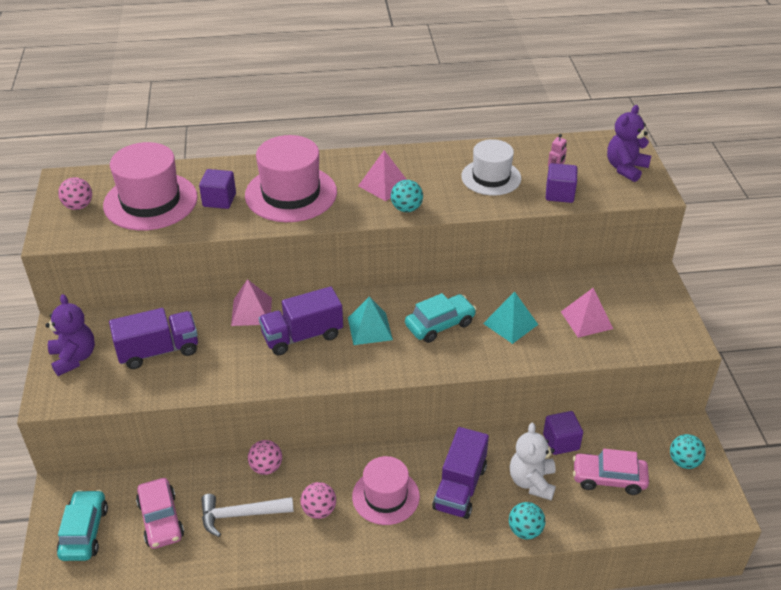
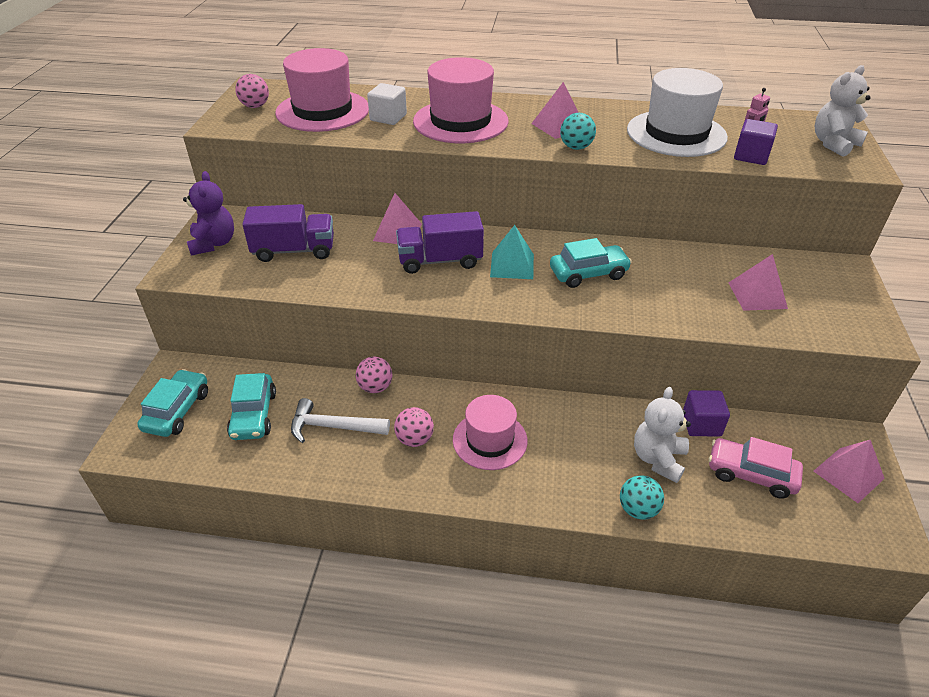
camera: 15 degrees right, 0 degrees up
pink car [136,478,184,549] -> turquoise car [227,373,276,440]
purple cube [199,169,236,209] -> white cube [367,83,407,125]
purple truck [432,427,489,519] -> none
white hat [461,139,521,196] -> white hat [627,68,728,157], size x1.51
turquoise pyramid [483,292,538,344] -> none
purple teddy bear [607,105,651,182] -> white teddy bear [815,65,871,157]
turquoise ball [670,434,706,469] -> pink pyramid [814,440,885,503]

